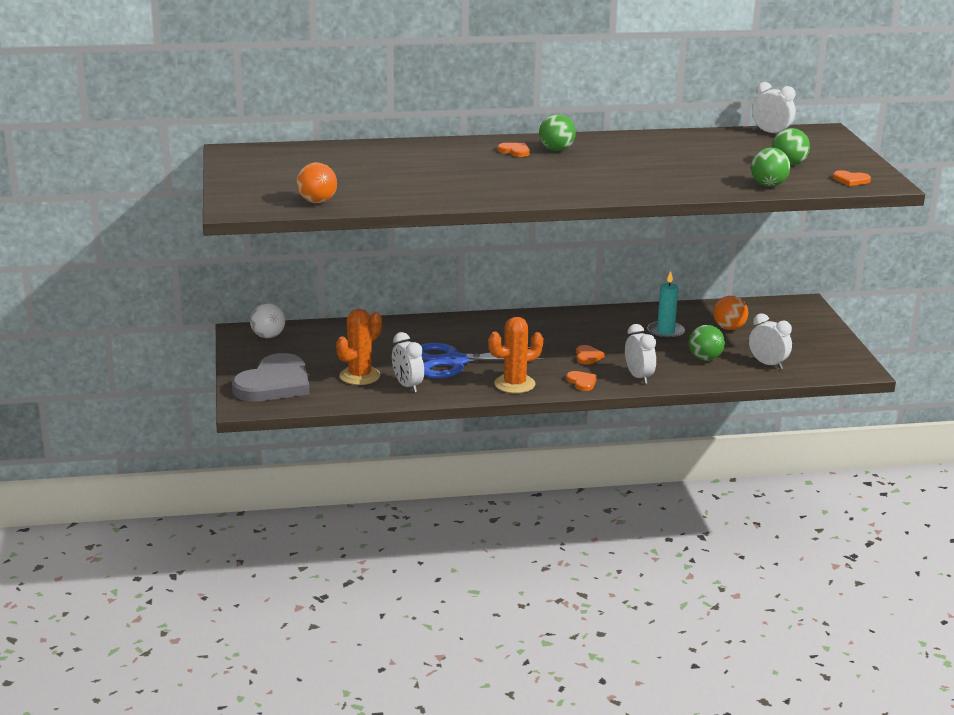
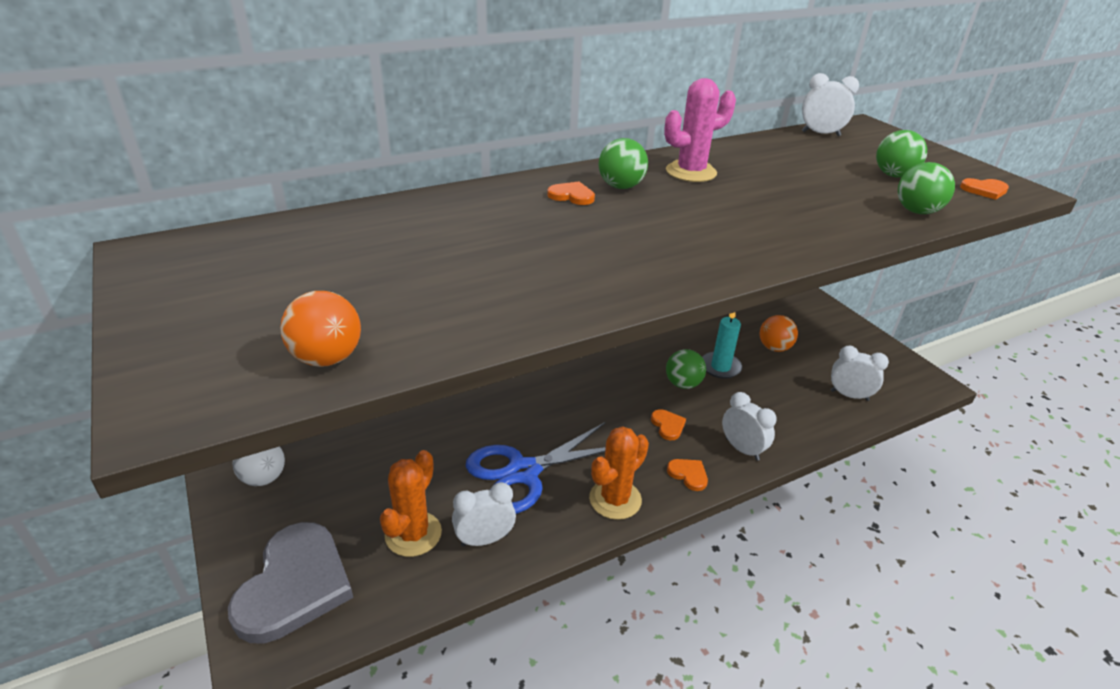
camera: 20 degrees left, 10 degrees up
white clock [392,332,424,393] -> white clock turned 120 degrees clockwise [452,482,516,547]
green ball [689,325,725,361] -> green ball moved to [666,349,706,389]
none -> pink cactus [664,78,736,182]

